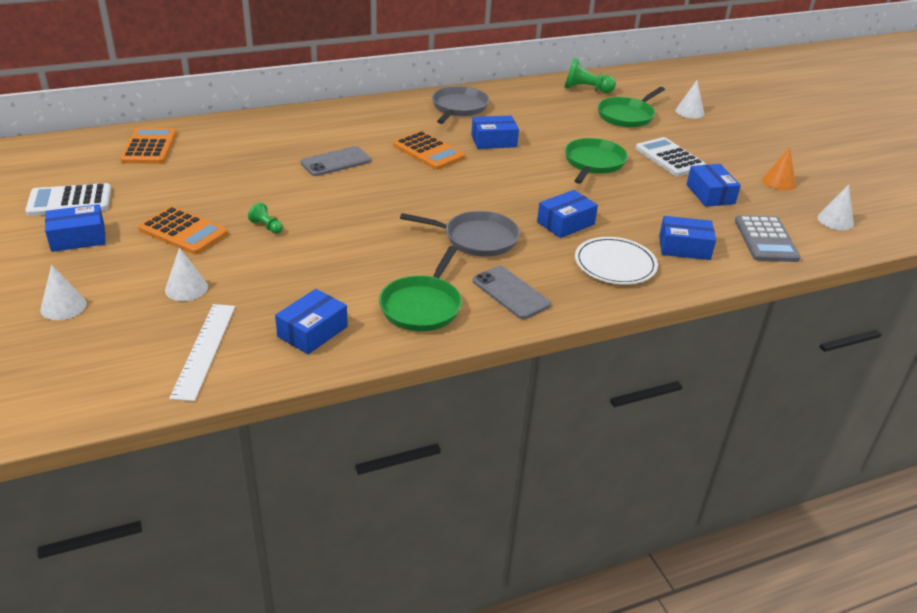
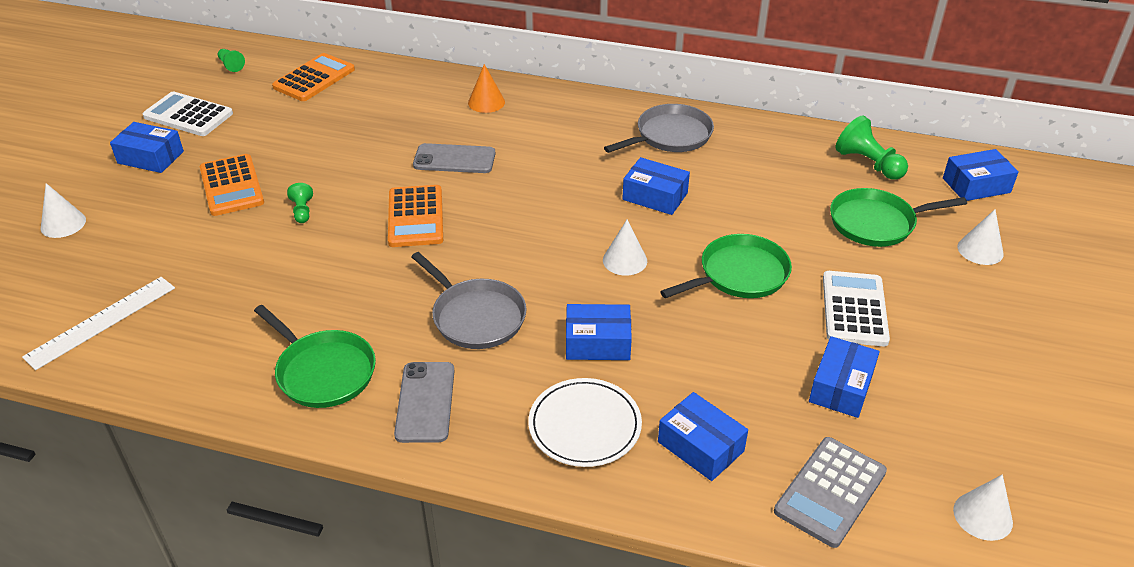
camera: 40 degrees right, 5 degrees up
white cone [165,247,208,301] -> white cone moved to [603,220,647,276]
blue box [275,289,348,354] -> blue box moved to [943,149,1019,201]
green pan [379,246,462,331] -> green pan turned 105 degrees counterclockwise [254,305,376,408]
orange calculator [393,131,465,170] -> orange calculator moved to [388,185,443,247]
orange cone [762,147,796,191] -> orange cone moved to [468,64,505,113]
none -> green pawn [218,49,245,72]

